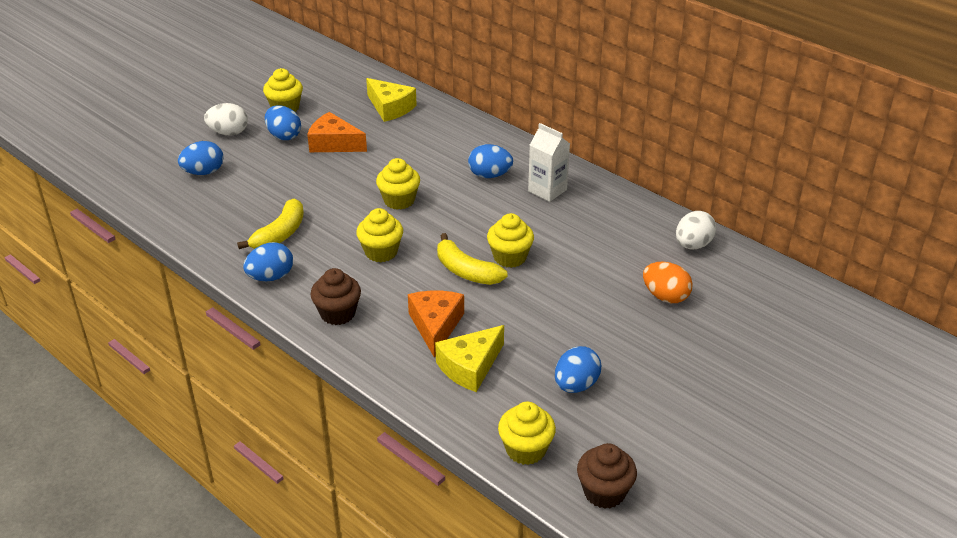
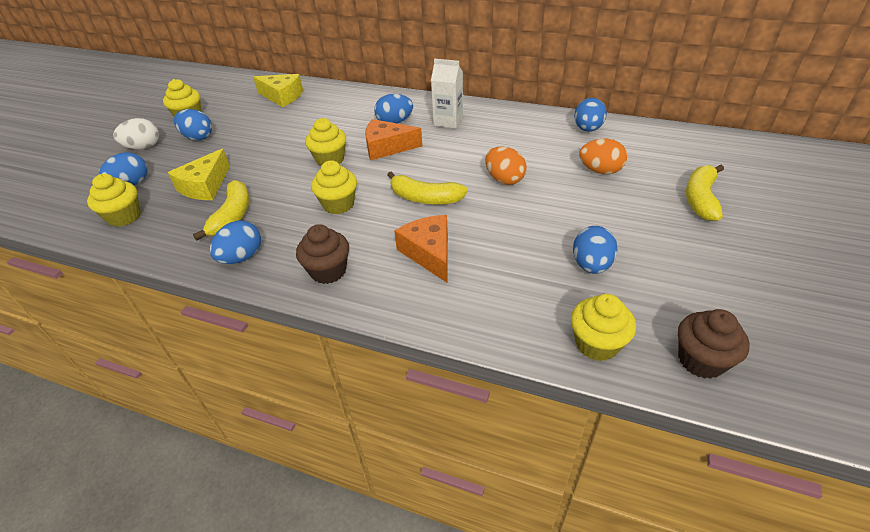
camera: 20 degrees left, 5 degrees up
orange cheese [307,112,367,152] -> orange cheese moved to [365,119,422,160]
yellow cheese [435,325,504,392] -> yellow cheese moved to [168,149,230,200]
yellow cupcake [487,213,534,268] -> yellow cupcake moved to [87,174,141,227]
white egg [676,211,716,249] -> blue egg [574,98,607,132]
none -> orange egg [485,147,527,185]
none -> yellow banana [686,165,724,221]

